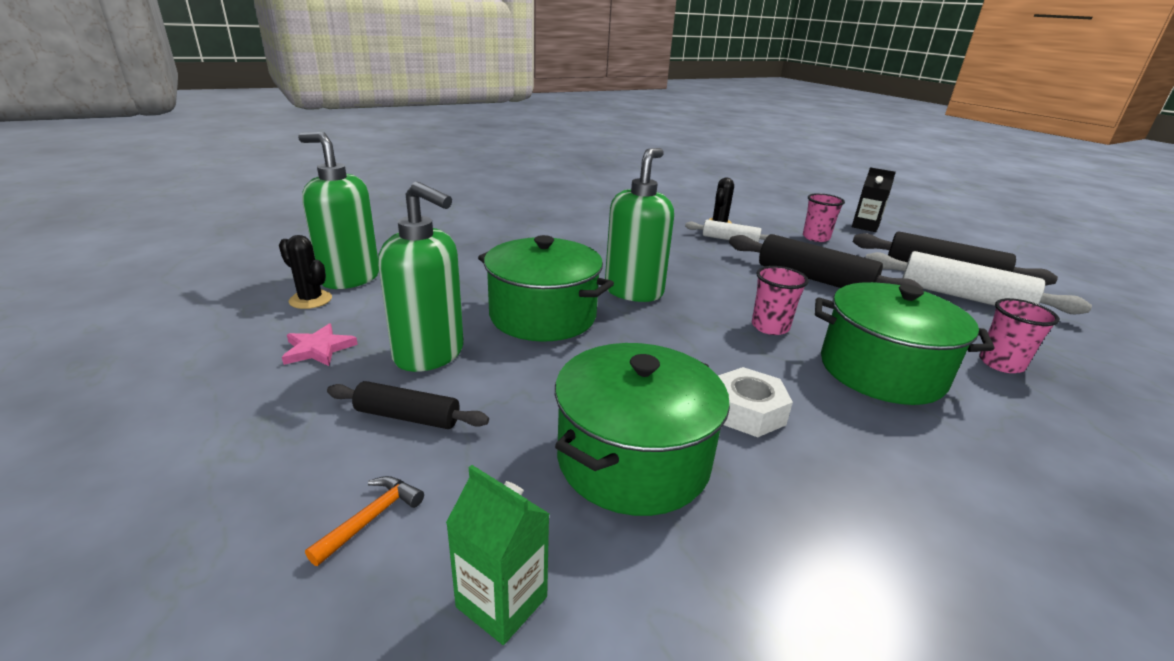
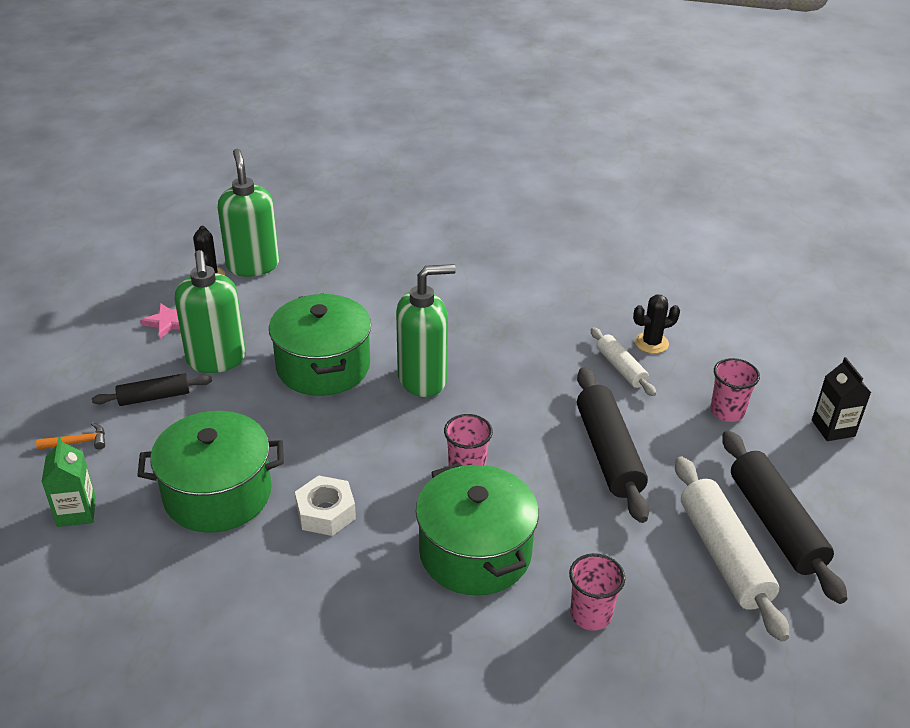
camera: 45 degrees right, 10 degrees up
black rolling pin [327,381,489,429] -> black rolling pin turned 75 degrees counterclockwise [92,373,212,406]

